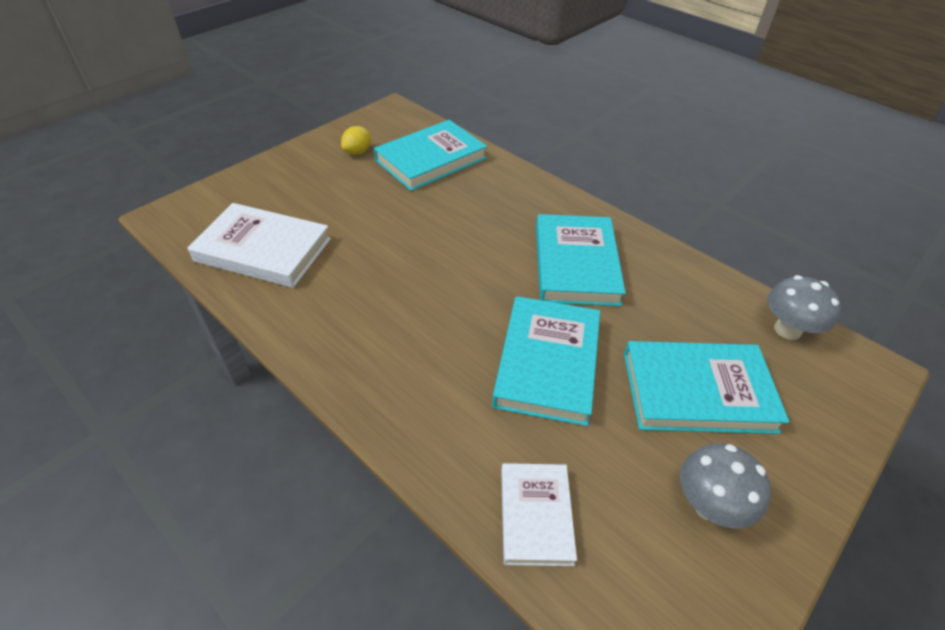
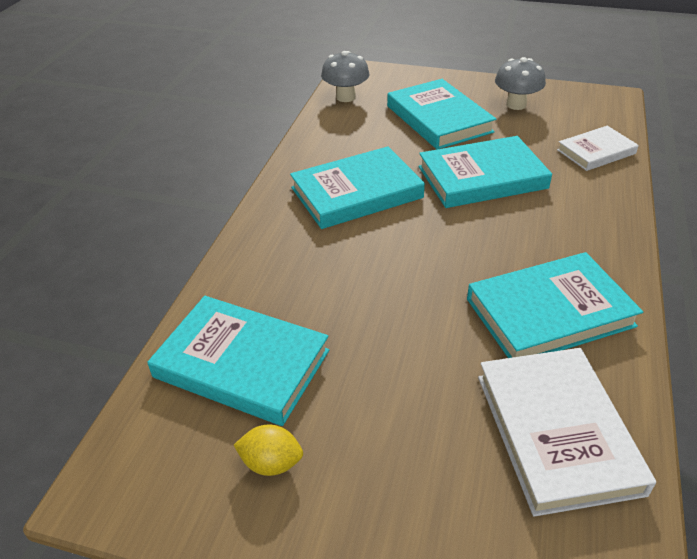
camera: 115 degrees left, 5 degrees down
none -> turquoise book [467,252,643,358]

